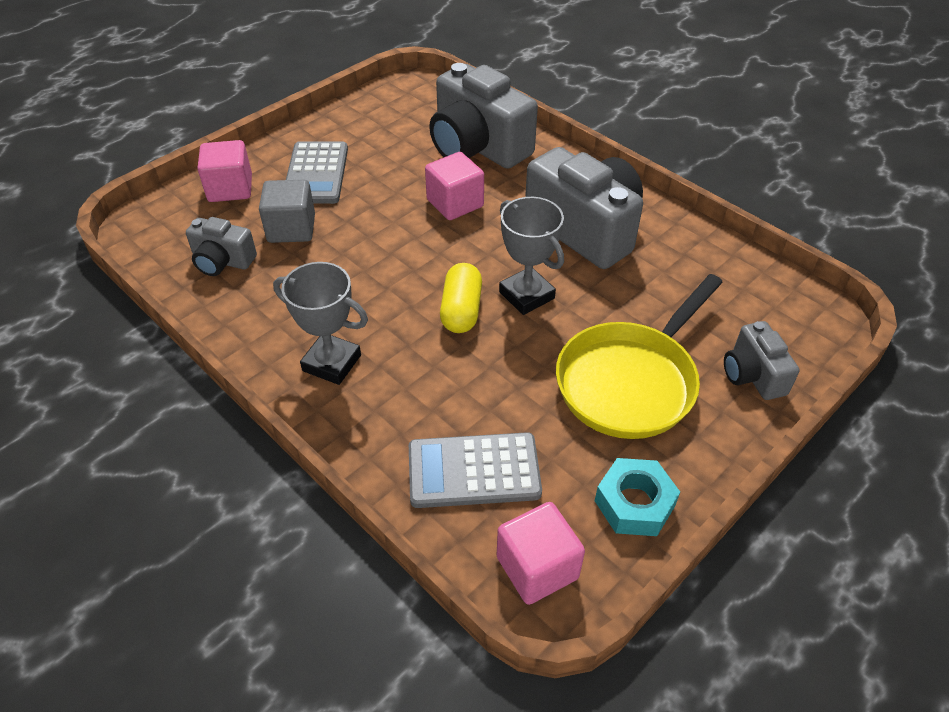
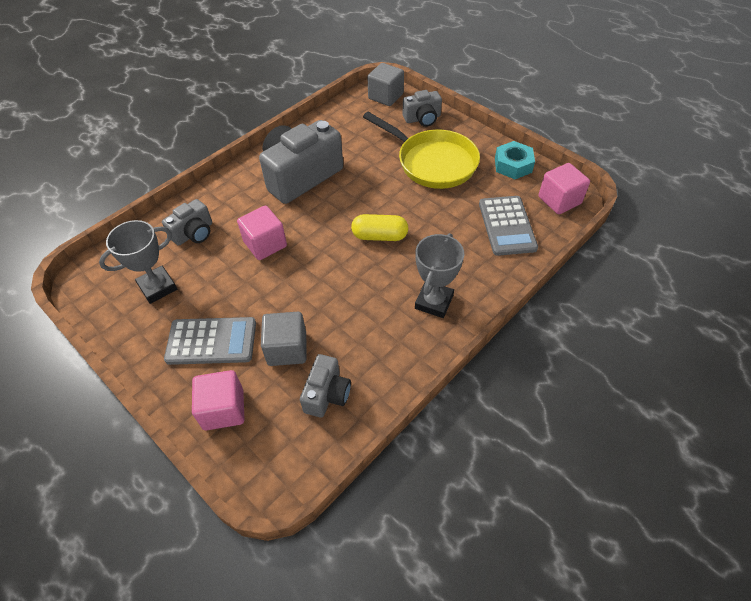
camera: 90 degrees left, 5 degrees up
grey camera [429,63,538,169] -> grey camera [162,199,212,246], size x0.52
grey trophy [499,197,564,315] -> grey trophy moved to [99,220,177,304]
none -> grey cube [368,63,404,106]

